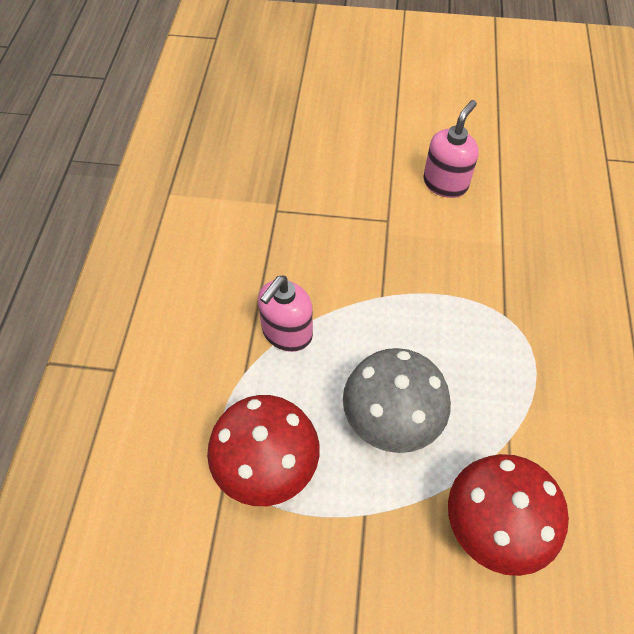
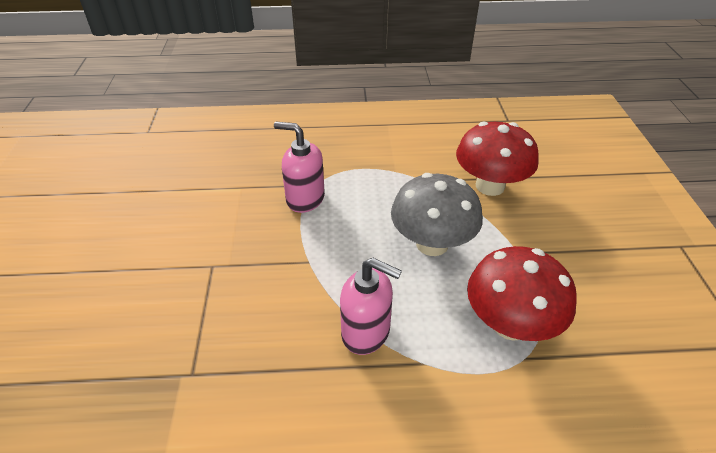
camera: 100 degrees left, 15 degrees down
pink soap dispenser [423,100,479,198] -> pink soap dispenser moved to [274,122,325,213]

